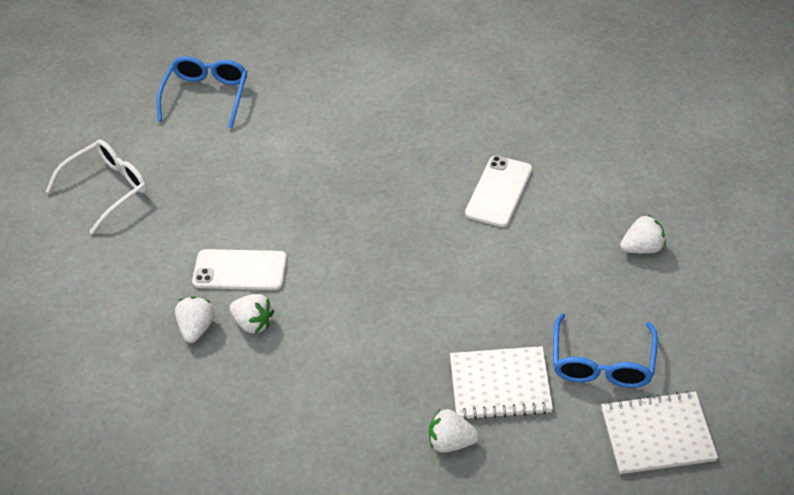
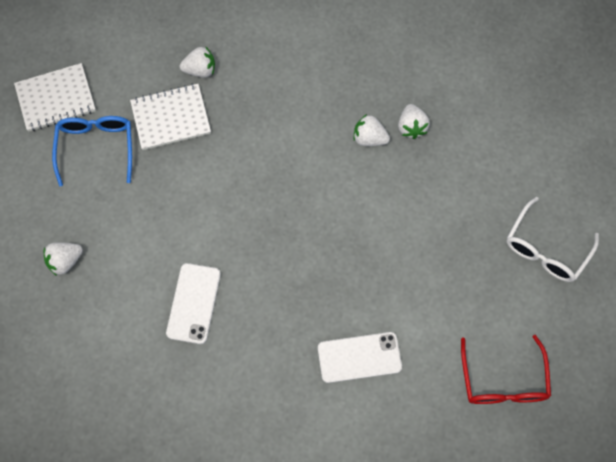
camera: 165 degrees right, 20 degrees up
blue glasses [157,56,247,128] -> red glasses [461,335,551,404]
white phone [192,249,287,290] -> white phone moved to [318,332,402,383]

